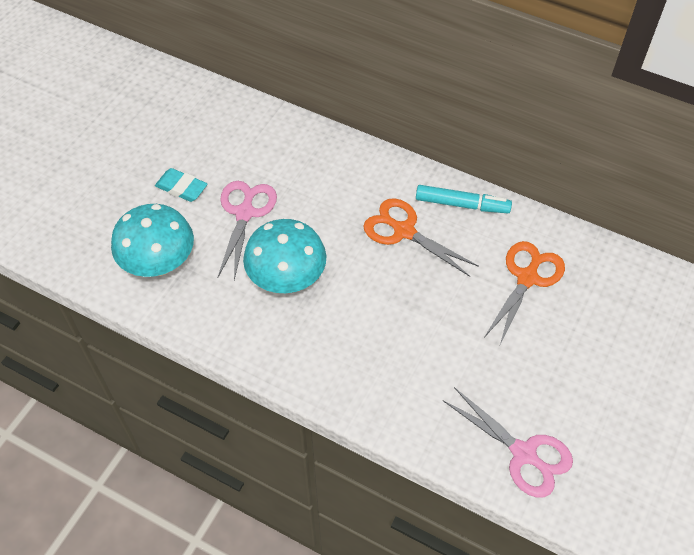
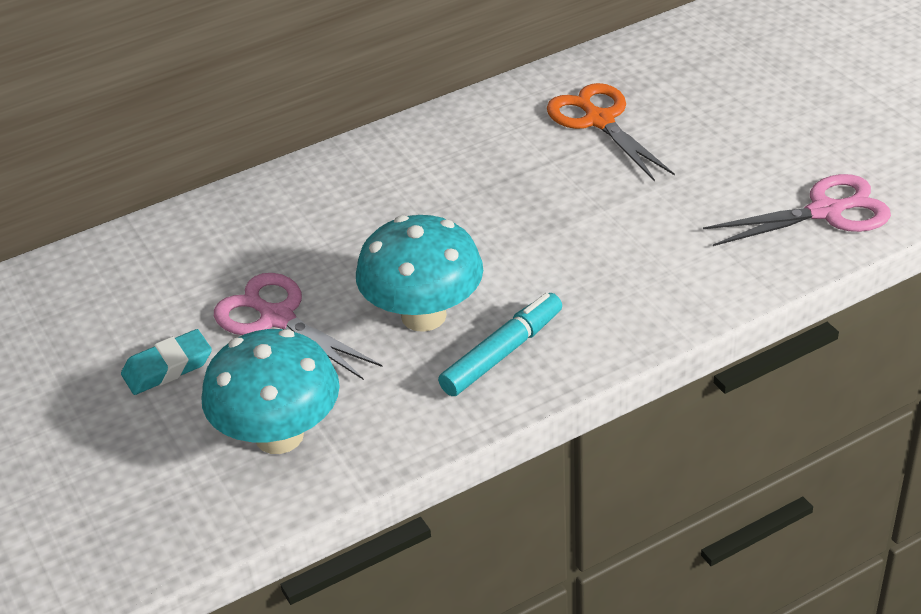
camera: 55 degrees left, 15 degrees down
orange scissors [363,198,479,277] -> none
turquoise marker [416,185,512,213] -> turquoise marker moved to [438,293,562,396]

